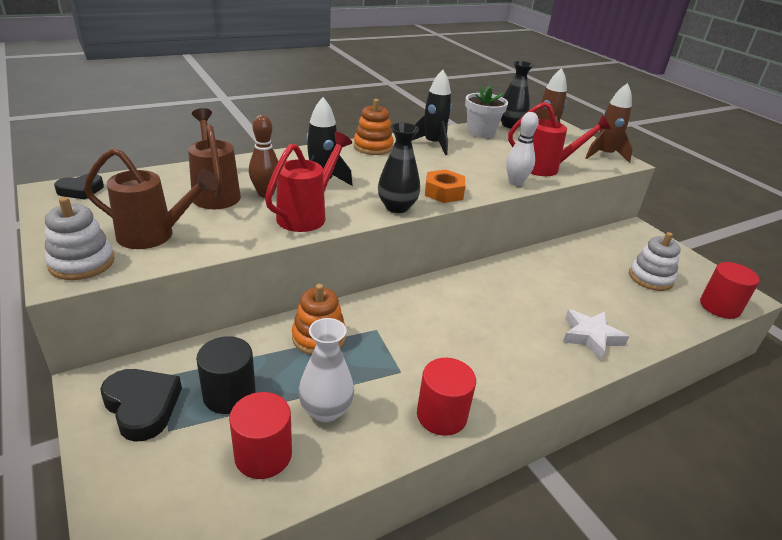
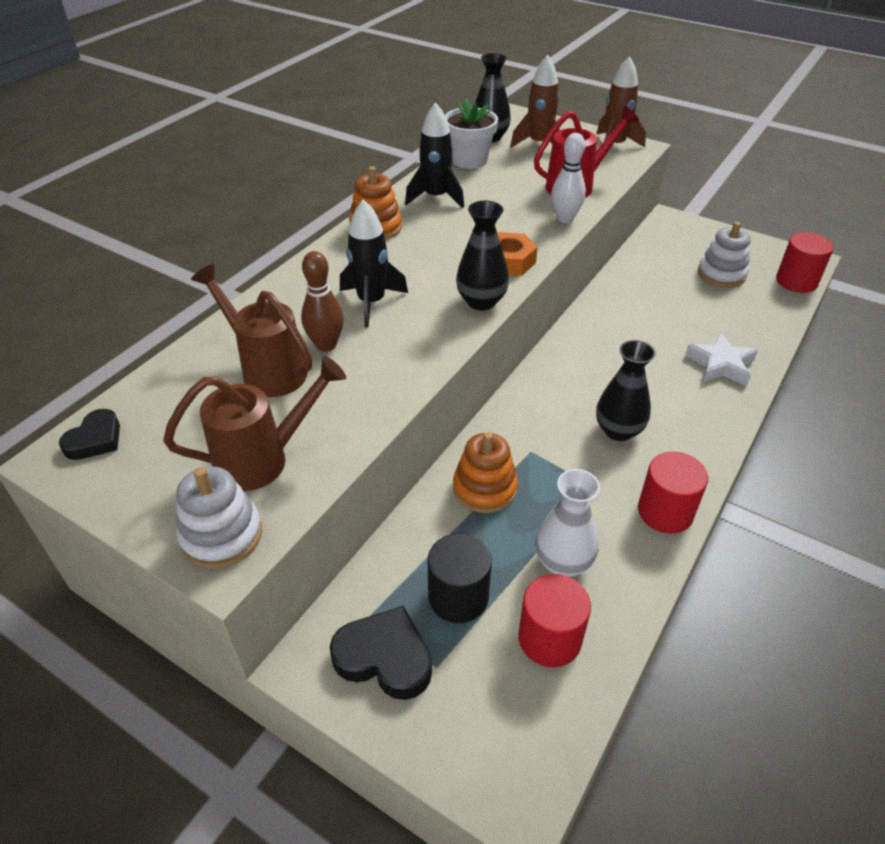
camera: 25 degrees left, 10 degrees up
red watering can [265,132,352,232] -> none
none -> black vase [596,340,656,441]

